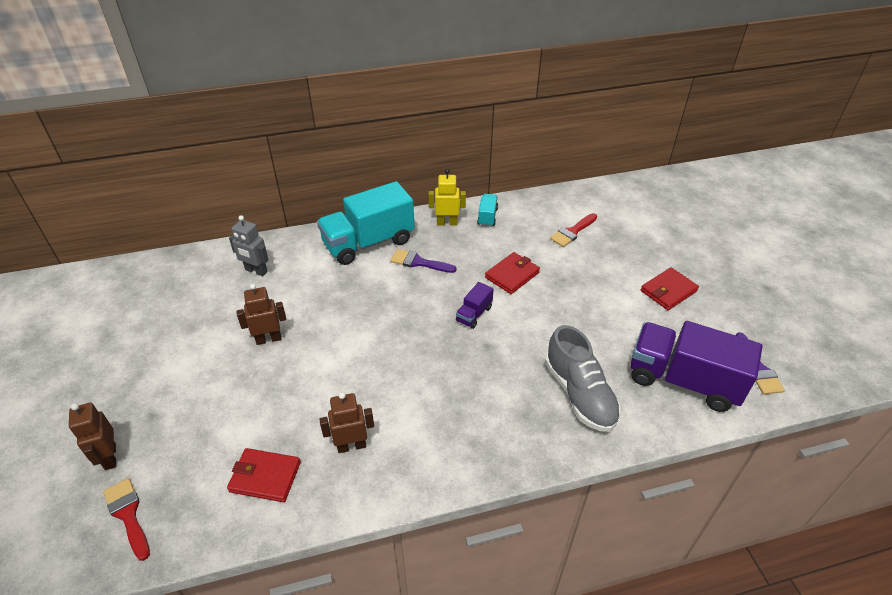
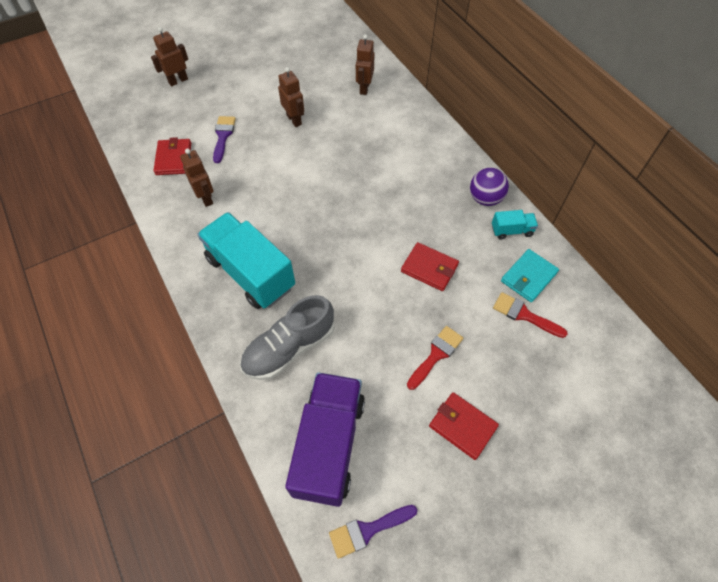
camera: 75 degrees right, 15 degrees up
red brush [103,478,150,561] -> red brush moved to [407,326,463,390]
grey robot [229,215,269,276] -> brown robot [356,34,375,95]
turquoise truck [317,181,415,265] -> turquoise truck moved to [197,212,295,309]
purple brush [390,249,457,273] -> purple brush moved to [213,116,236,163]
yellow robot [429,169,466,226] -> purple ball [470,168,509,206]
purple truck [456,282,494,329] -> none
none -> turquoise wallet [501,249,559,302]

